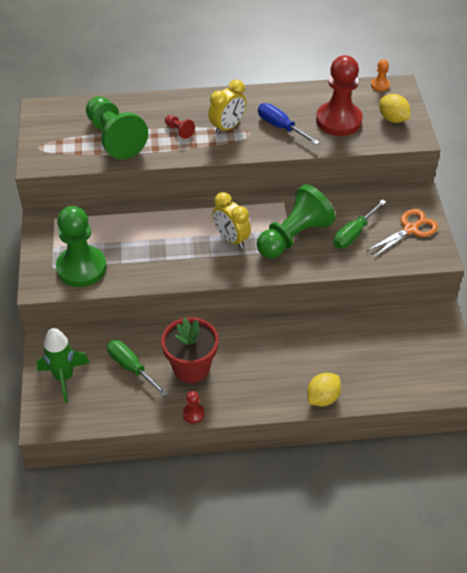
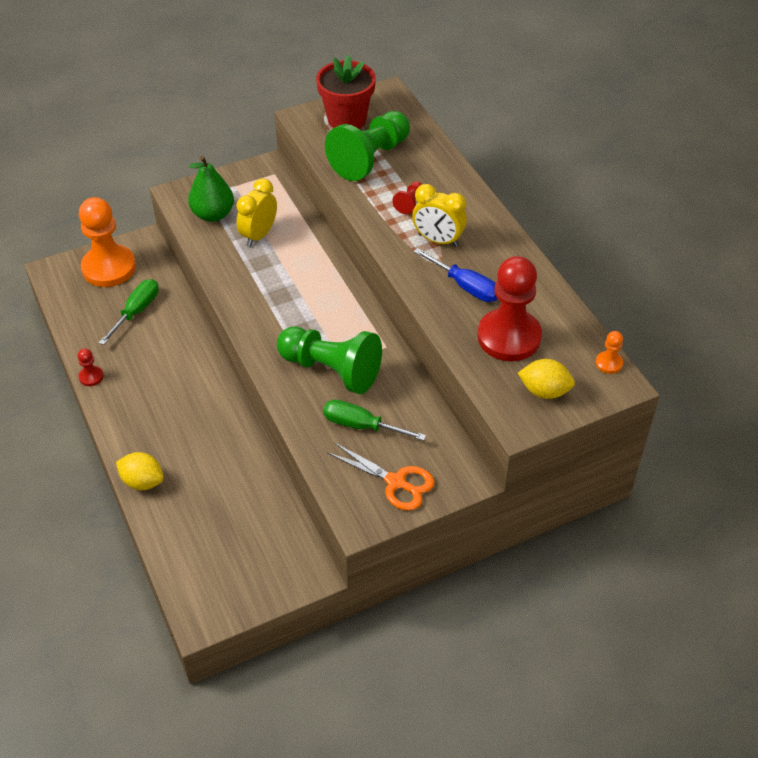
camera: 70 degrees right, 0 degrees up
green rocket [36,328,90,403] -> orange pawn [79,197,136,287]
green pawn [56,206,107,287] -> green pear [188,156,234,222]
red flower pot [161,317,218,383] -> red flower pot moved to [316,55,376,129]
yellow clock [212,192,251,249] -> yellow clock moved to [236,178,277,247]
blue screwdriver [258,103,320,145] -> blue screwdriver turned 105 degrees clockwise [414,248,498,302]
yellow lemon [379,94,410,123] -> yellow lemon turned 75 degrees clockwise [518,359,575,399]

